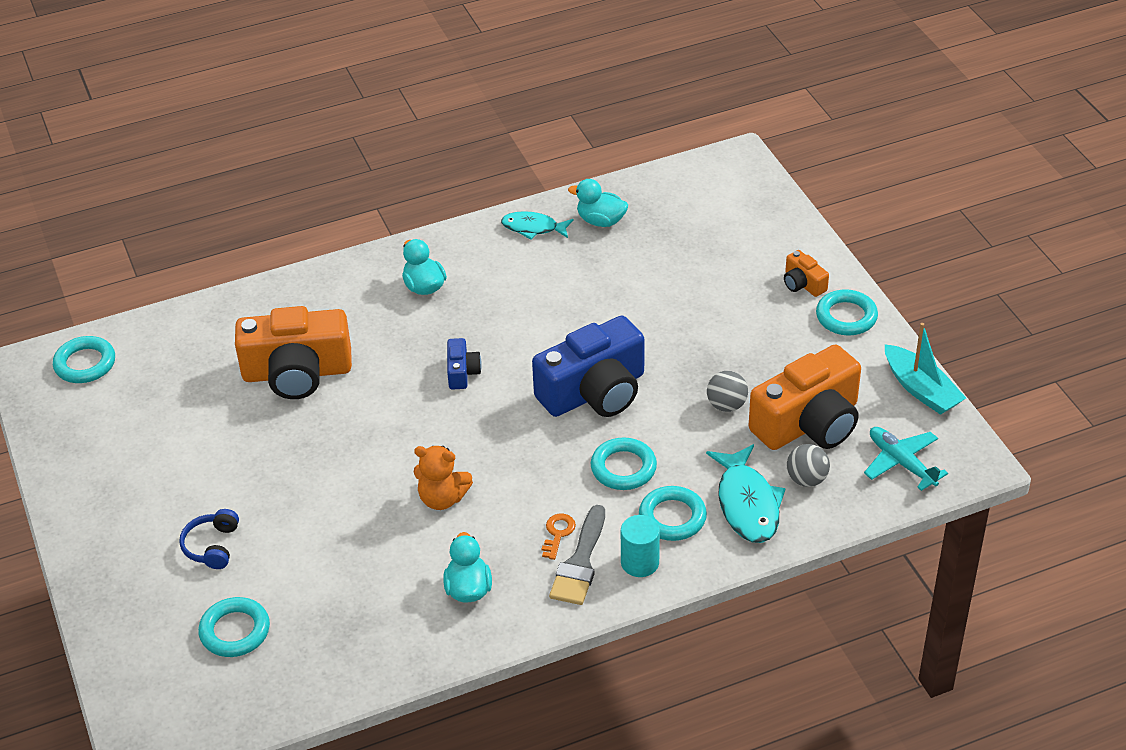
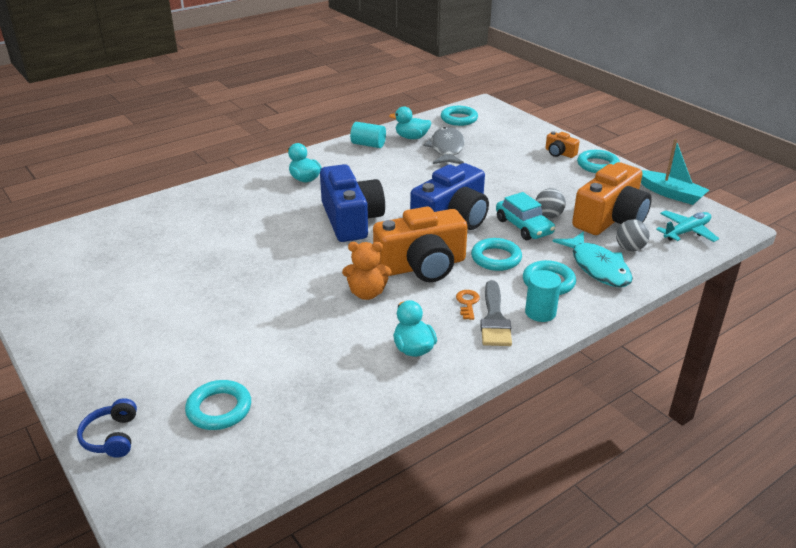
camera: 15 degrees left, 10 degrees down
turquoise ring [53,336,115,383] -> turquoise ring moved to [441,106,478,126]
blue headphones [179,509,239,569] -> blue headphones moved to [77,398,137,458]
orange camera [235,306,352,399] -> orange camera moved to [373,207,468,282]
blue camera [447,338,482,390] -> blue camera [320,164,385,242], size x2.23
turquoise fish [501,211,573,239] -> turquoise cylinder [350,122,386,148]
turquoise plane [864,427,948,491] -> turquoise plane turned 105 degrees clockwise [656,211,719,242]
none -> grey fish [423,127,465,164]
none -> turquoise car [496,192,555,240]

